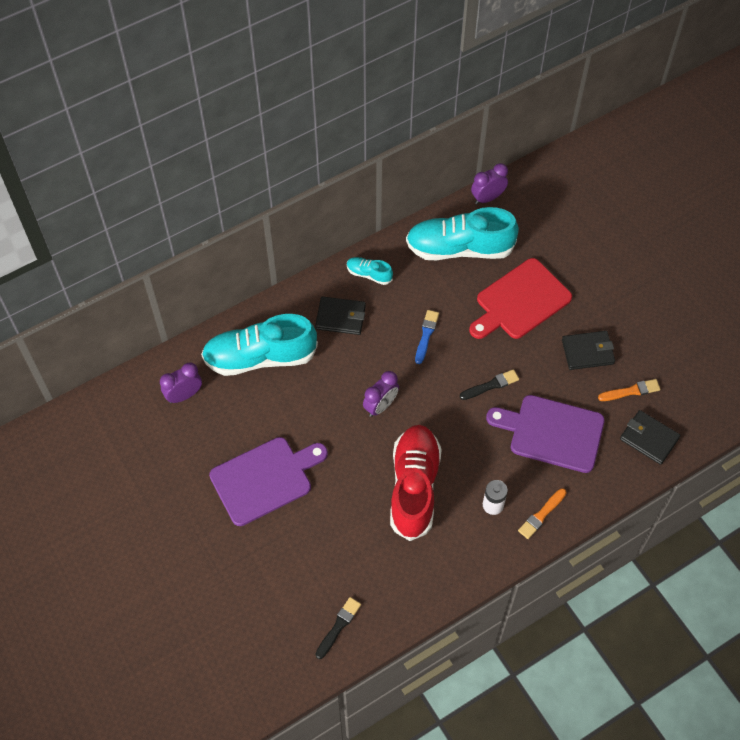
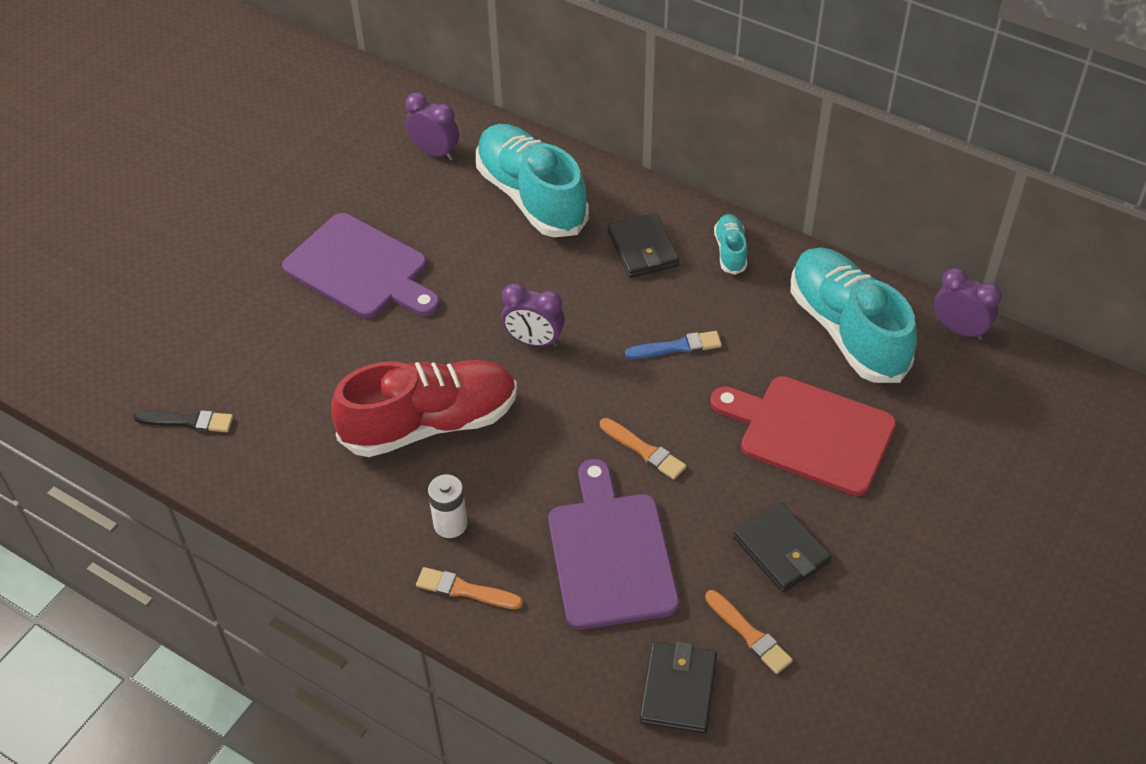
camera: 65 degrees right, 10 degrees down
black brush [460,369,519,400] -> orange brush [600,418,686,480]

